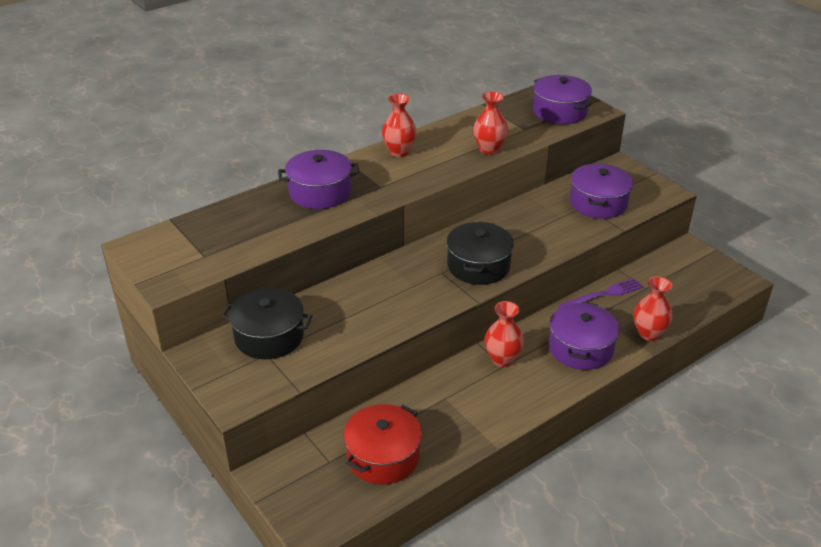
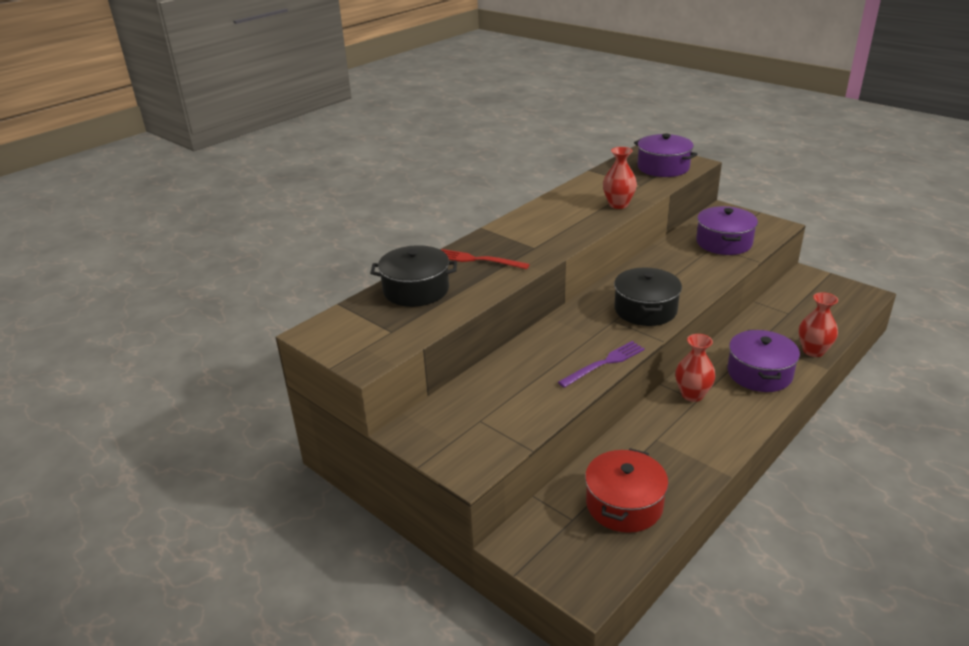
camera: 10 degrees left, 5 degrees down
black pot [221,288,312,359] -> black pot moved to [370,245,457,307]
purple pot [278,150,360,209] -> red fork [441,249,530,269]
red vase [382,93,417,157] -> none
purple fork [559,278,643,307] -> purple fork moved to [558,341,645,388]

